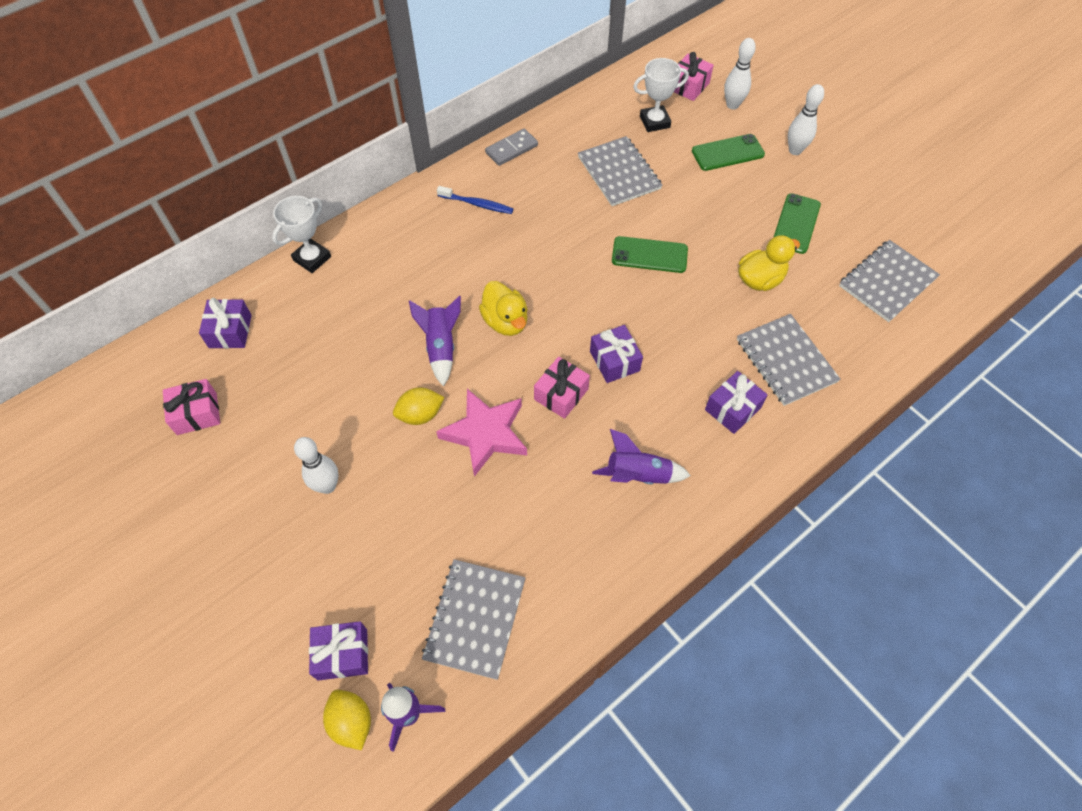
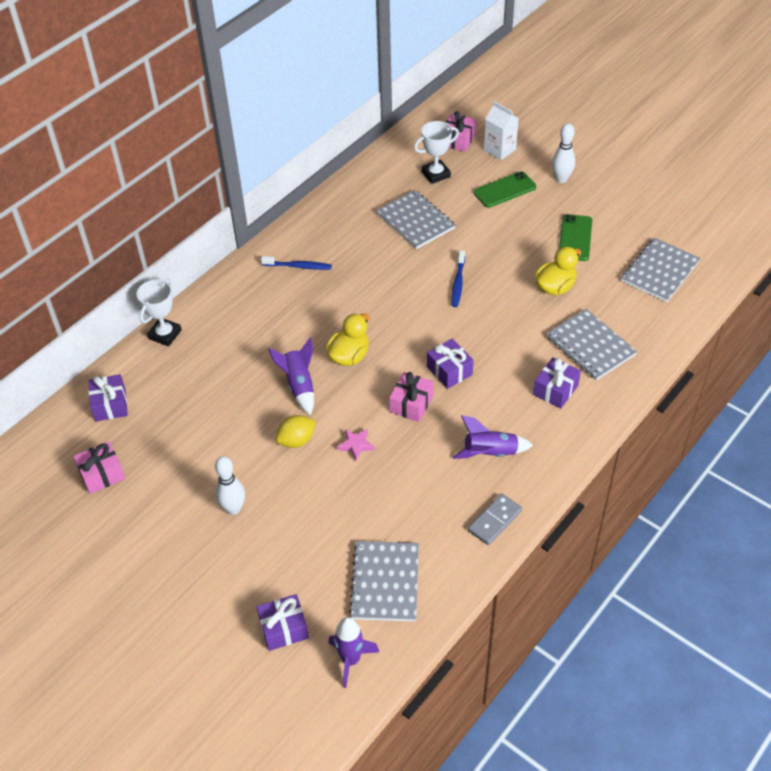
camera: 10 degrees left, 10 degrees down
yellow lemon [323,690,371,750] -> none
pink star [436,389,527,477] -> pink star [337,429,375,461], size x0.48
yellow duck [479,281,528,336] -> yellow duck turned 105 degrees counterclockwise [326,313,370,366]
grey domino [485,128,538,166] -> grey domino moved to [468,494,522,545]
green phone [612,236,688,273] -> blue toothbrush [452,250,465,307]
white bowling pin [724,38,756,110] -> white carton [484,101,519,160]

